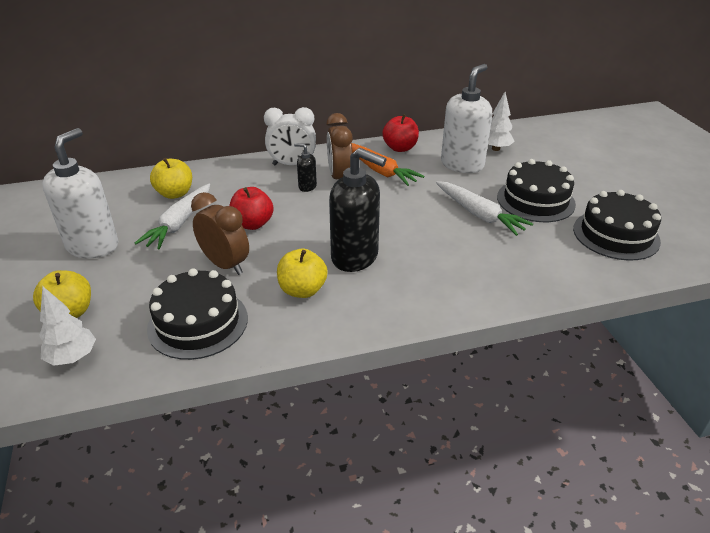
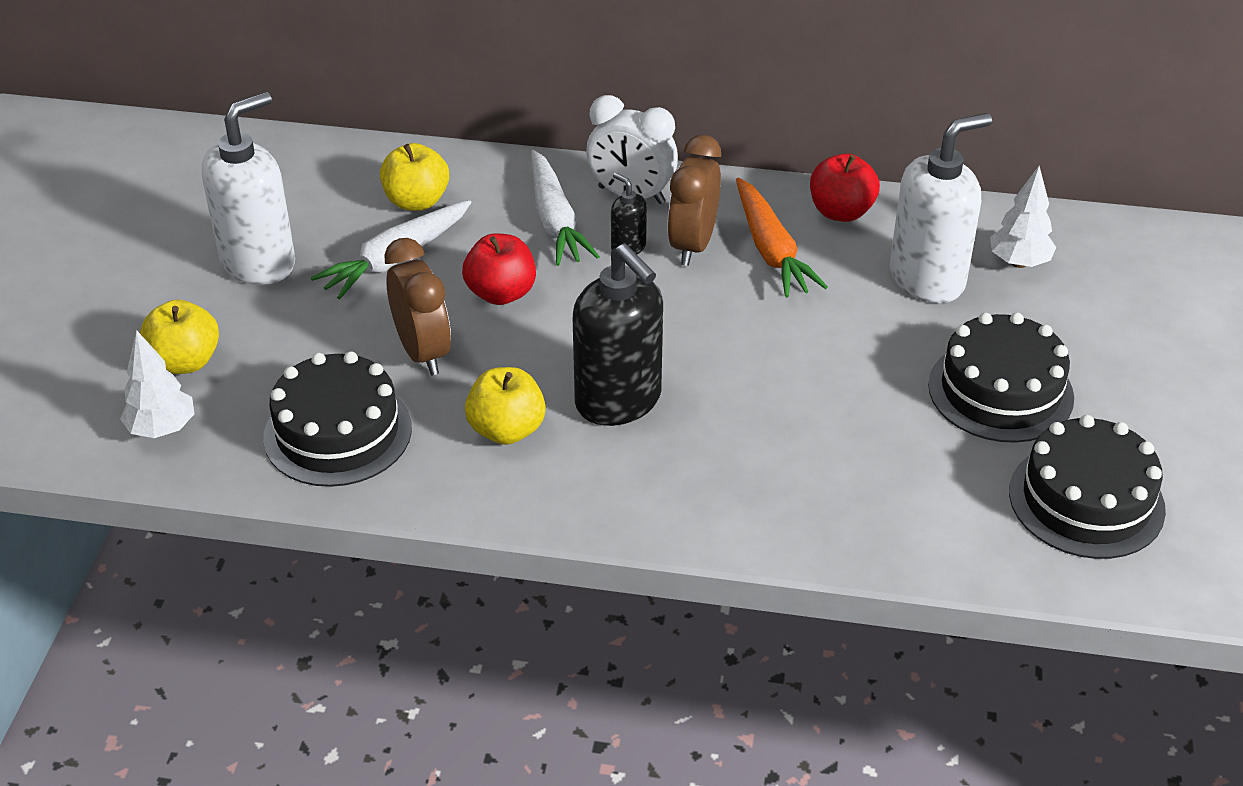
camera: 25 degrees right, 5 degrees up
white carrot [436,181,533,236] -> white carrot moved to [531,150,600,266]

